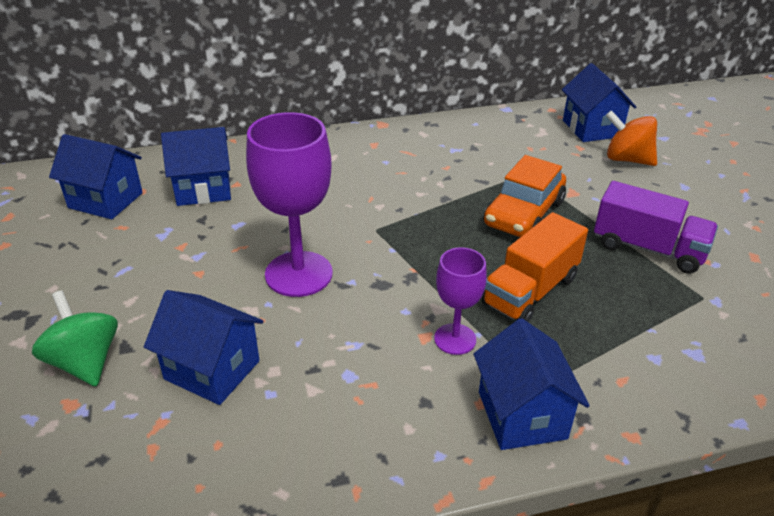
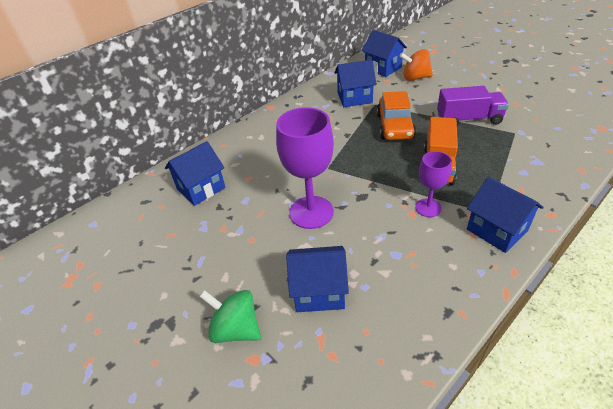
camera: 25 degrees left, 5 degrees up
blue house [49,134,143,219] -> blue house moved to [334,60,377,107]

